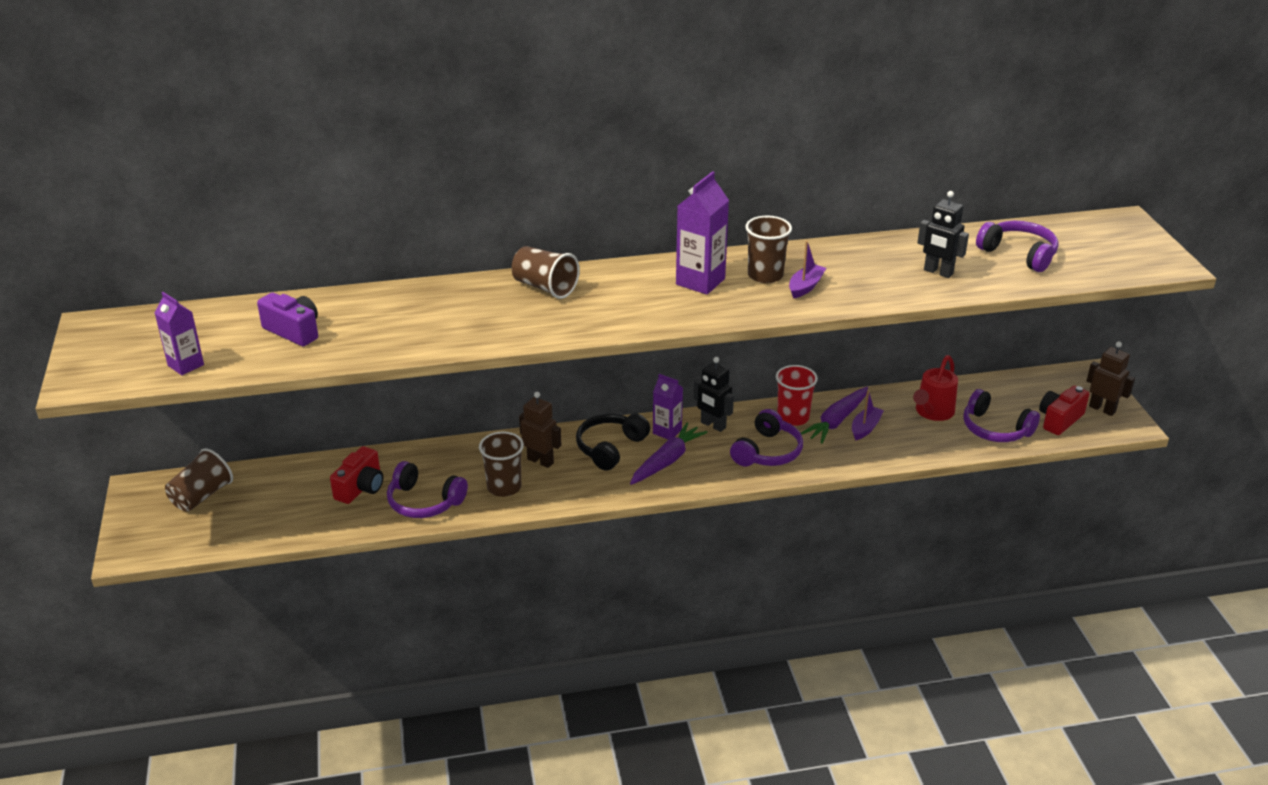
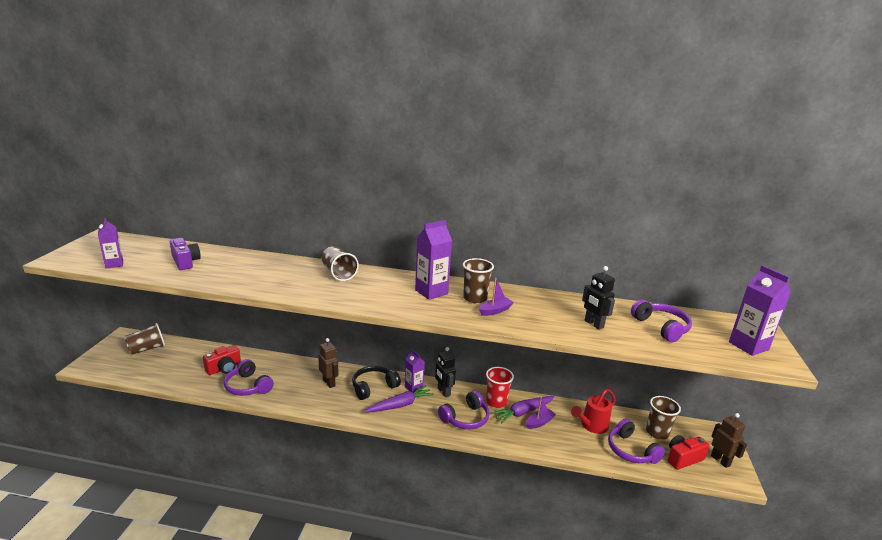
camera: 20 degrees right, 10 degrees down
brown cup [479,431,524,497] -> brown cup moved to [646,396,681,440]
none -> purple carton [729,265,791,356]

